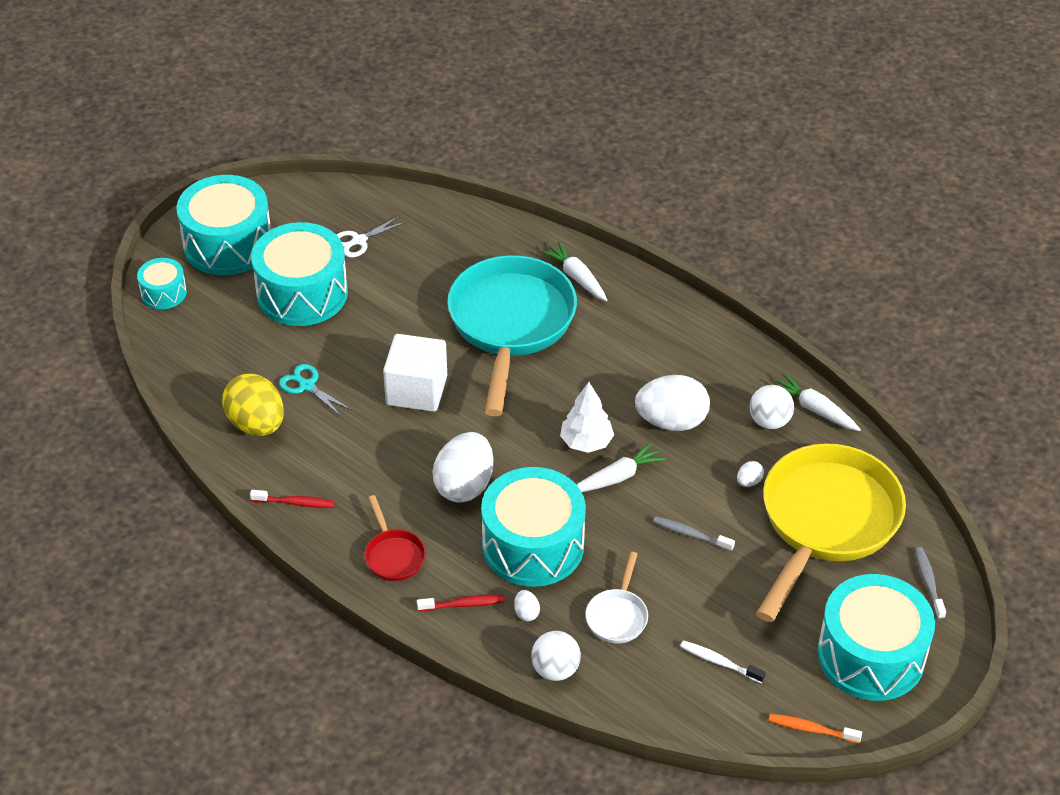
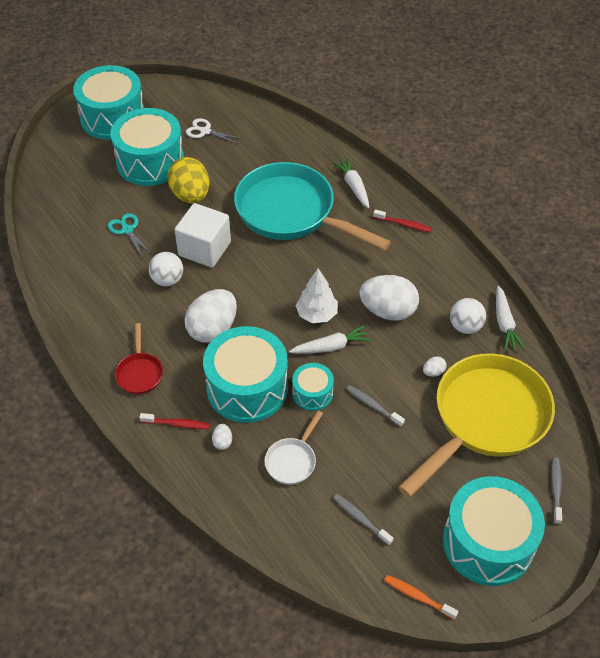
camera: 15 degrees right, 5 degrees up
turquoise drum [137,258,187,309] -> turquoise drum moved to [292,363,334,411]
yellow egg [222,373,284,436] -> yellow egg moved to [167,157,210,203]
red toothbrush [250,490,335,508] -> red toothbrush moved to [373,209,432,232]
white scissors [336,216,406,258] -> white scissors turned 45 degrees clockwise [186,118,243,144]
turquoise pan [447,255,577,416] -> turquoise pan turned 75 degrees counterclockwise [234,162,391,251]
white ball [531,631,581,681] -> white ball moved to [149,252,183,286]
white toothbrush [680,640,765,683] -> grey toothbrush [333,494,394,546]
white carrot [776,374,861,431] -> white carrot turned 150 degrees counterclockwise [496,285,525,351]

